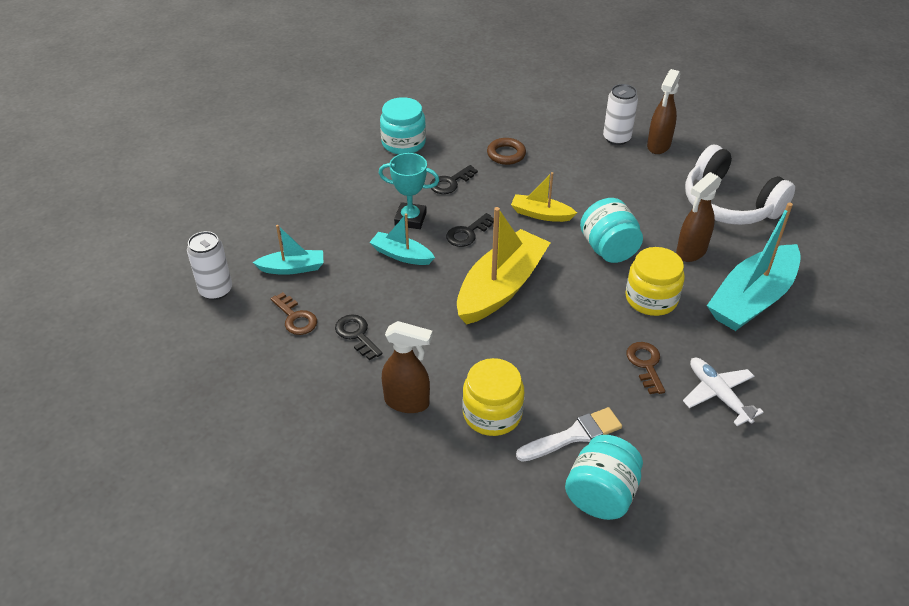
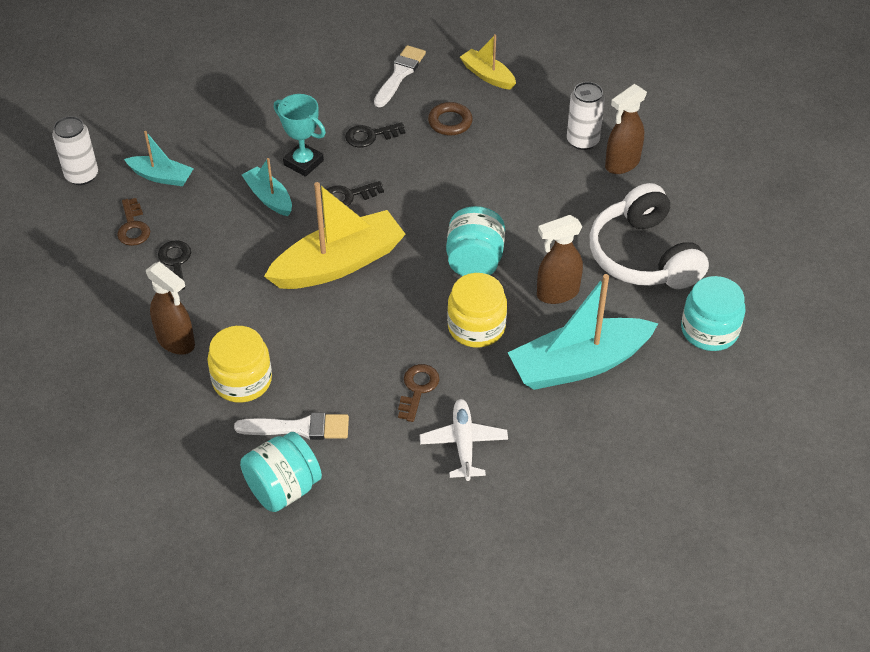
camera: 25 degrees right, 5 degrees up
turquoise jar [380,97,426,155] -> turquoise jar moved to [681,276,746,351]
yellow boat [511,172,577,222] -> yellow boat moved to [460,34,516,90]
none -> white brush [374,45,426,107]

